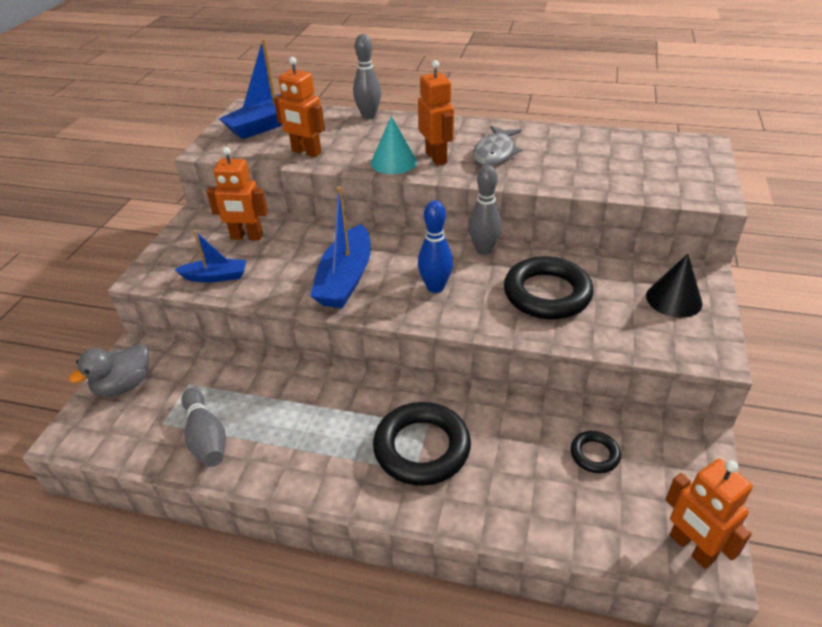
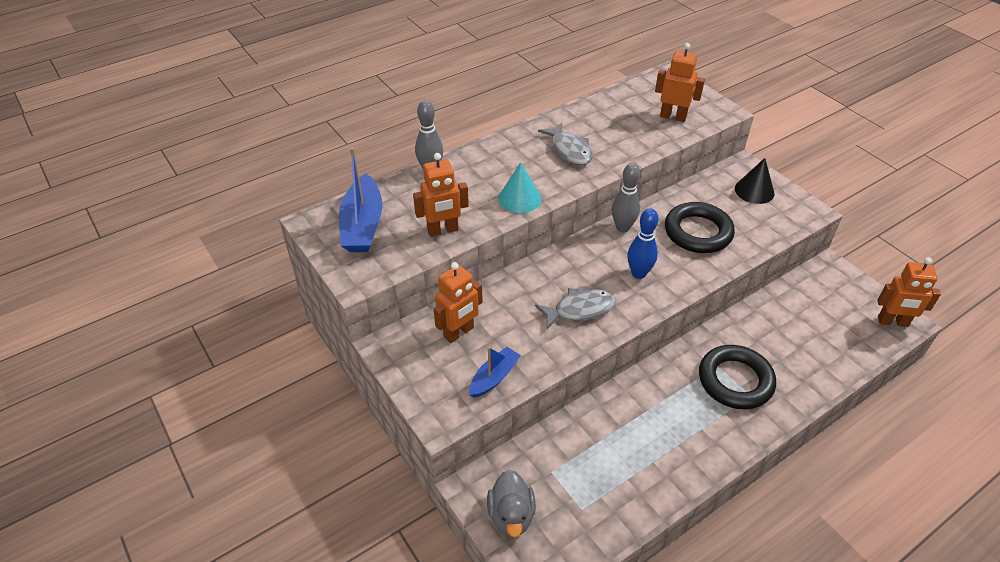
camera: 50 degrees left, 5 degrees up
grey bowling pin [181,388,226,467] -> none
blue boat [310,186,371,308] -> grey fish [535,288,616,329]
orange robot [418,60,454,166] -> orange robot moved to [655,43,705,122]
black ring [570,431,621,473] -> none

